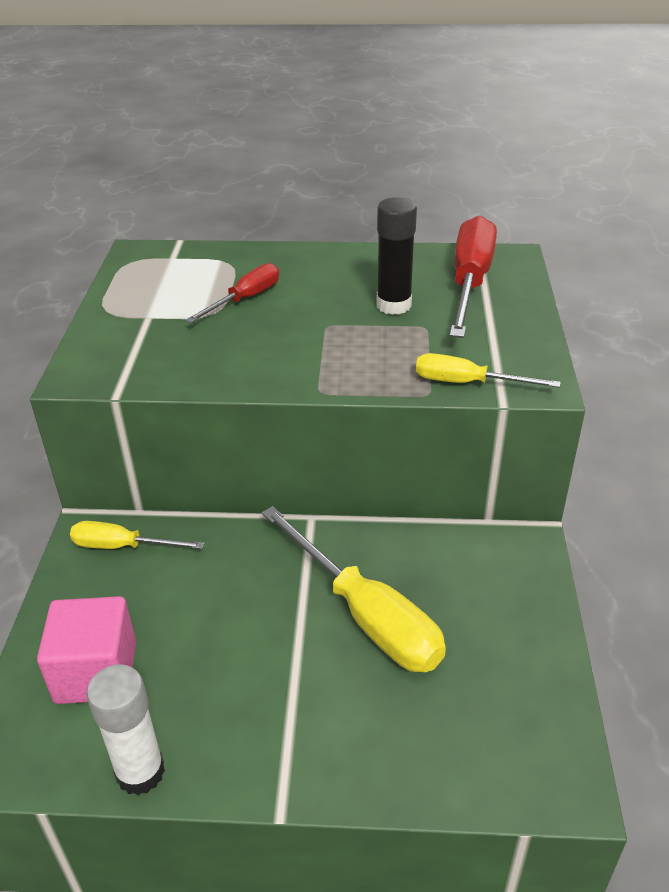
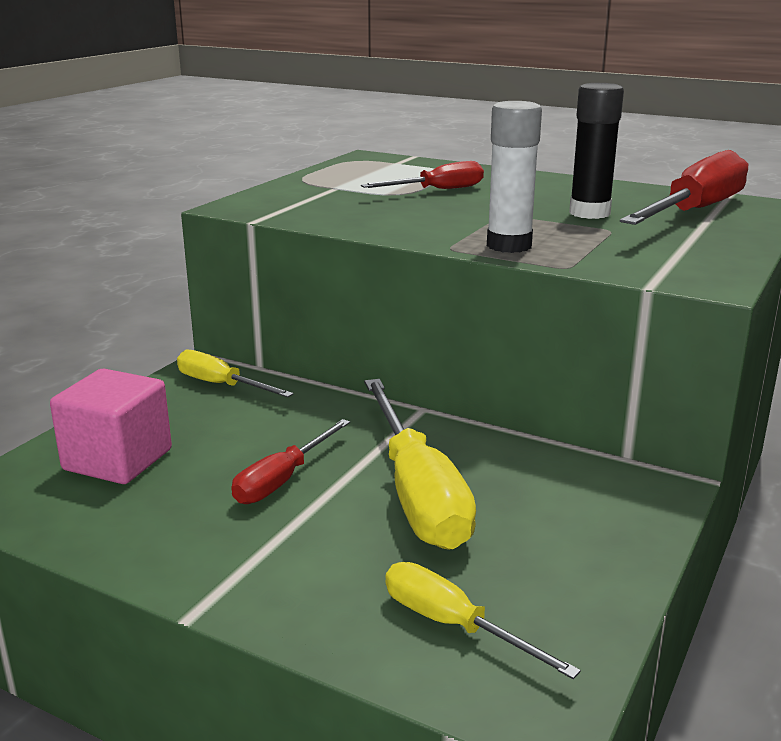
camera: 25 degrees right, 15 degrees down
white glue stick [87,664,165,795] -> white glue stick moved to [487,101,542,253]
yellow screwdriver [416,353,561,388] -> yellow screwdriver moved to [385,562,581,679]
none -> red screwdriver [231,419,350,504]

